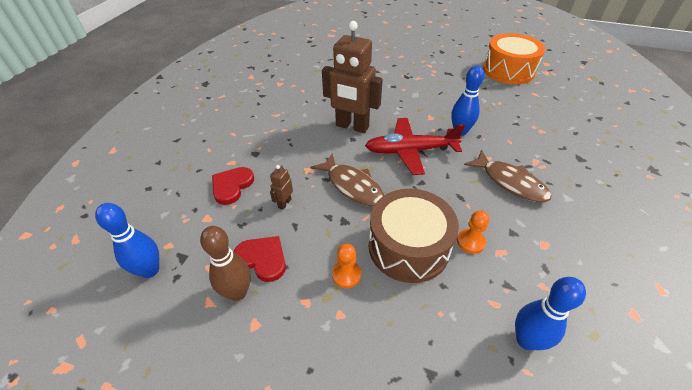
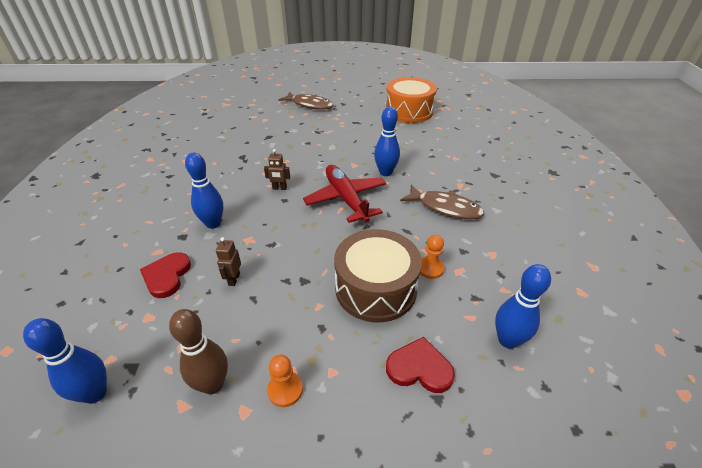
camera: 20 degrees left, 5 degrees down
red heart [234,236,286,282] -> red heart moved to [386,337,455,393]
brown fish [310,153,384,206] -> brown fish moved to [278,92,333,110]
brown robot [322,21,383,133] -> brown robot [264,149,290,190], size x0.41
orange pawn [332,244,362,288] -> orange pawn moved to [267,355,303,407]
red plane [365,118,465,175] -> red plane turned 90 degrees clockwise [303,165,386,223]
none -> blue bowling pin [185,152,223,229]

